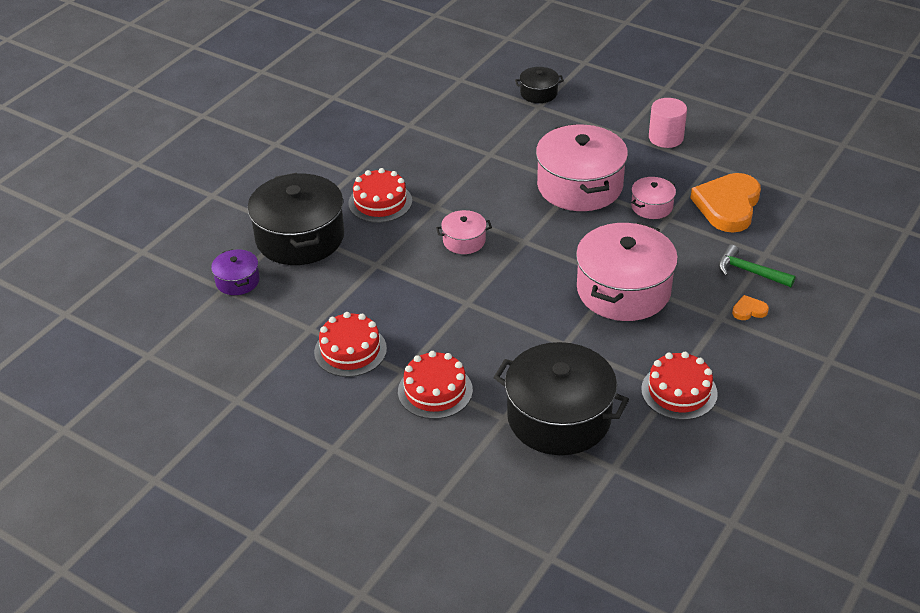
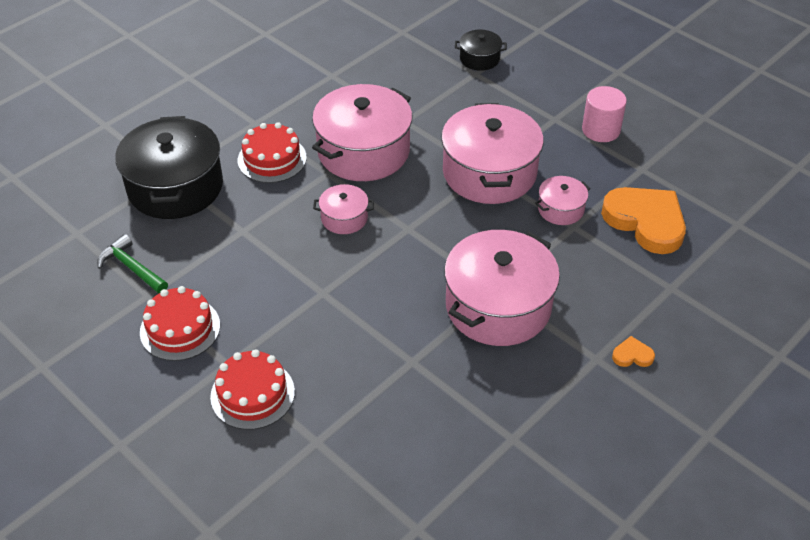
camera: 10 degrees right, 5 degrees up
purple pot [211,249,260,295] -> none
black pot [493,342,629,455] -> none
red cake [641,352,718,420] -> none
orange heart [690,173,761,233] -> orange heart turned 105 degrees clockwise [601,187,686,254]
green hammer [719,245,796,287] -> green hammer moved to [97,234,168,294]
none -> pink pot [312,84,412,181]

